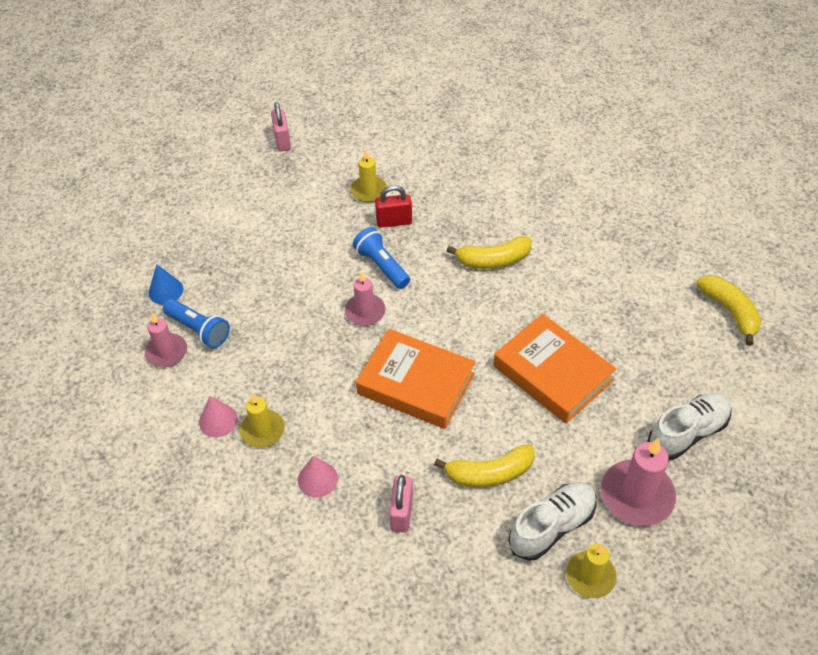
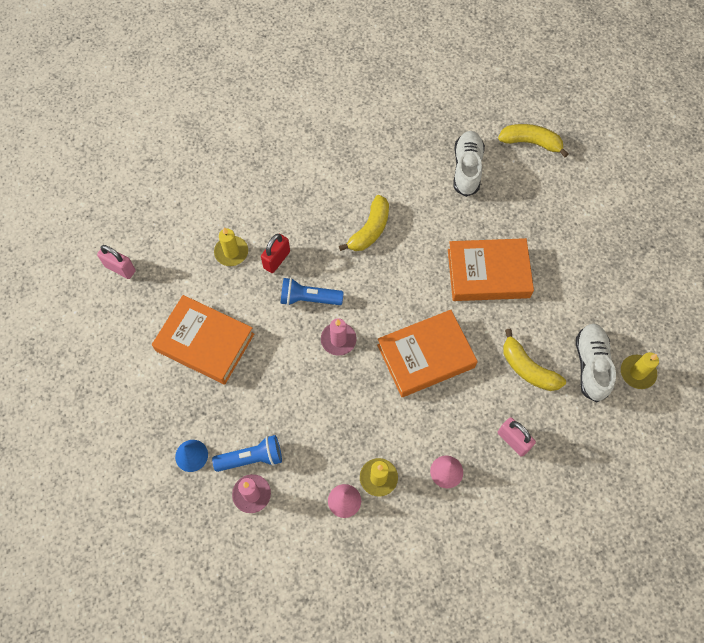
camera: 50 degrees left, 15 degrees up
yellow banana [434,444,535,488] -> yellow banana turned 105 degrees clockwise [503,329,566,391]
pink candle [601,439,676,526] -> none
white shoe [648,393,731,460] -> white shoe moved to [454,131,485,197]
none -> orange book [152,295,254,384]

